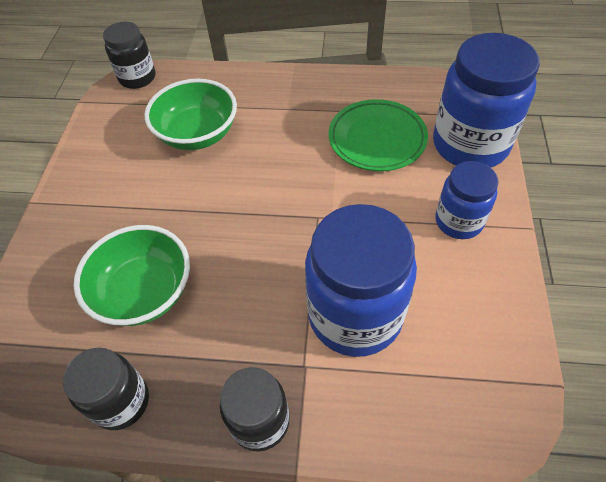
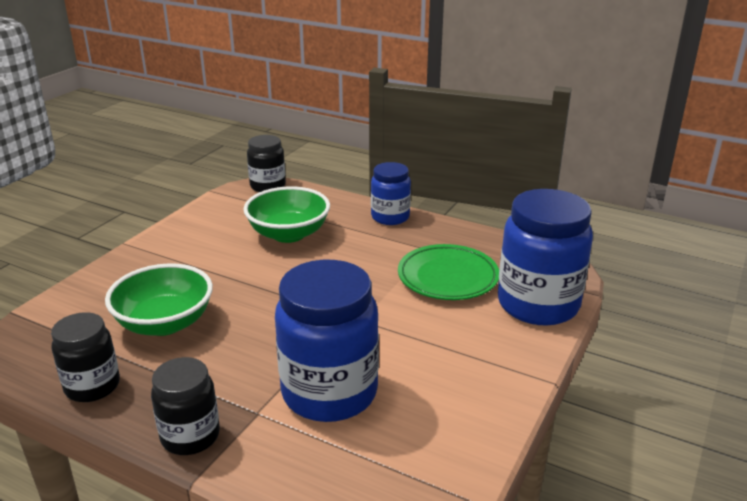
camera: 20 degrees right, 25 degrees down
blue jar [435,161,498,239] -> blue jar moved to [371,162,411,225]

